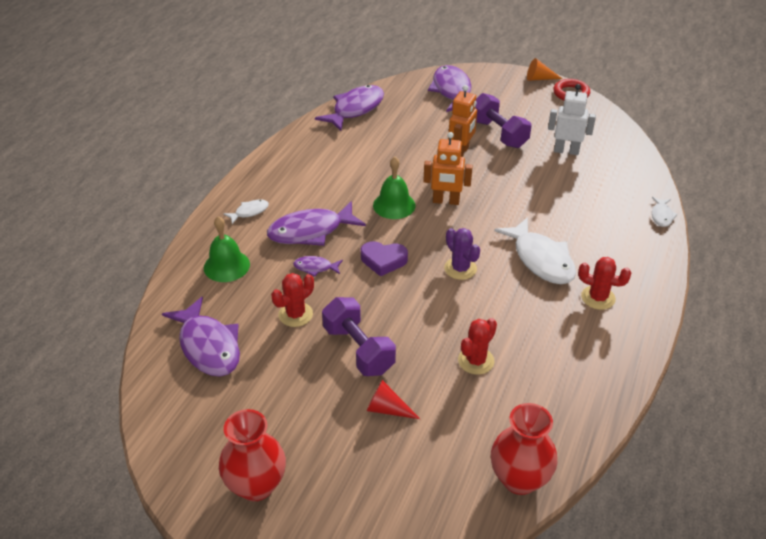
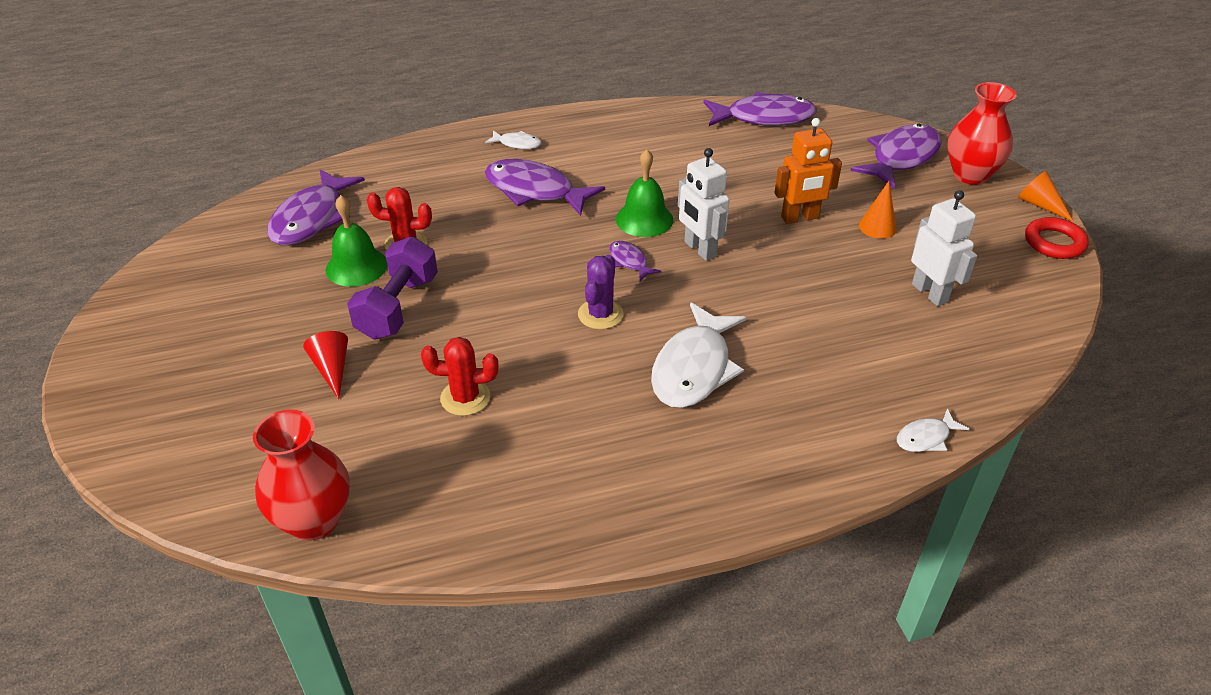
camera: 50 degrees right, 0 degrees up
green bell [204,216,250,282] -> green bell moved to [326,195,387,287]
red vase [219,409,286,501] -> red vase moved to [947,82,1017,185]
purple fish [293,256,343,277] -> purple fish moved to [609,241,662,281]
purple heart [361,241,408,276] -> none
orange robot [423,132,473,205] -> white robot [678,148,730,261]
purple dumbbell [476,93,531,148] -> orange cone [859,181,897,239]
red cactus [578,257,631,310] -> none

